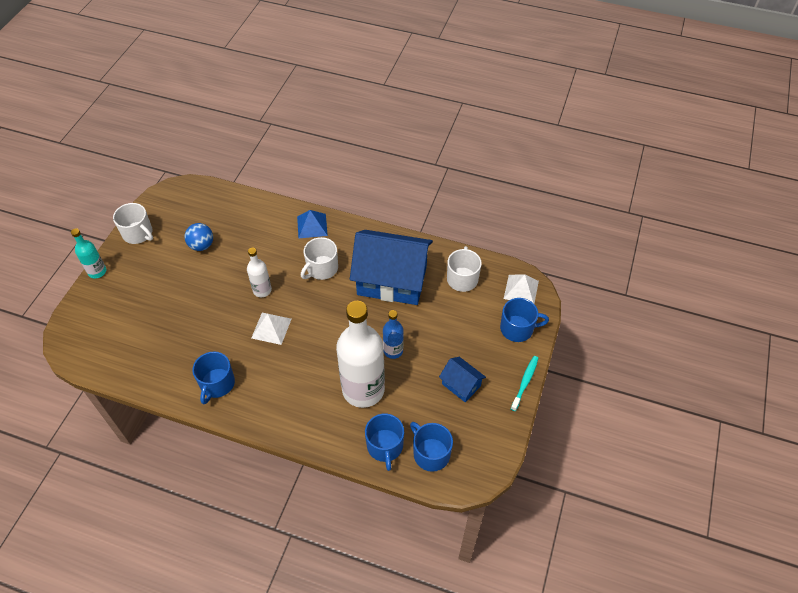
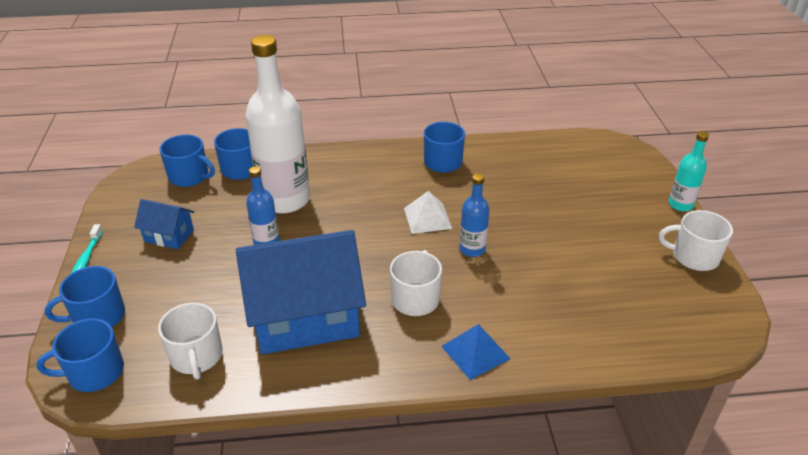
camera: 155 degrees right, 15 degrees down
blue ball [185,223,213,251] -> none
white bottle [247,248,272,297] -> blue bottle [459,173,490,257]
white pyramid [504,274,539,304] -> blue mug [37,319,124,392]

